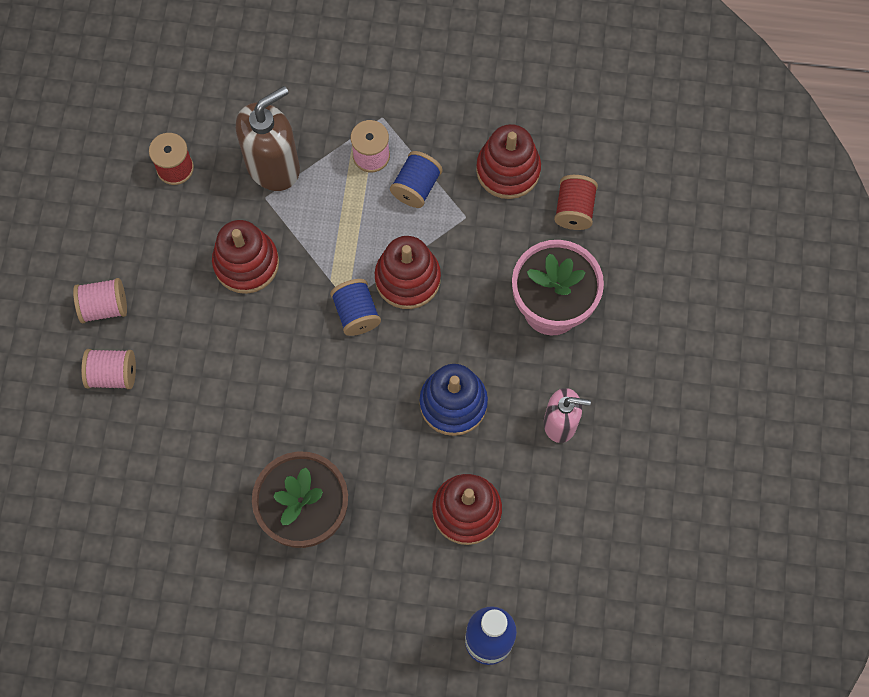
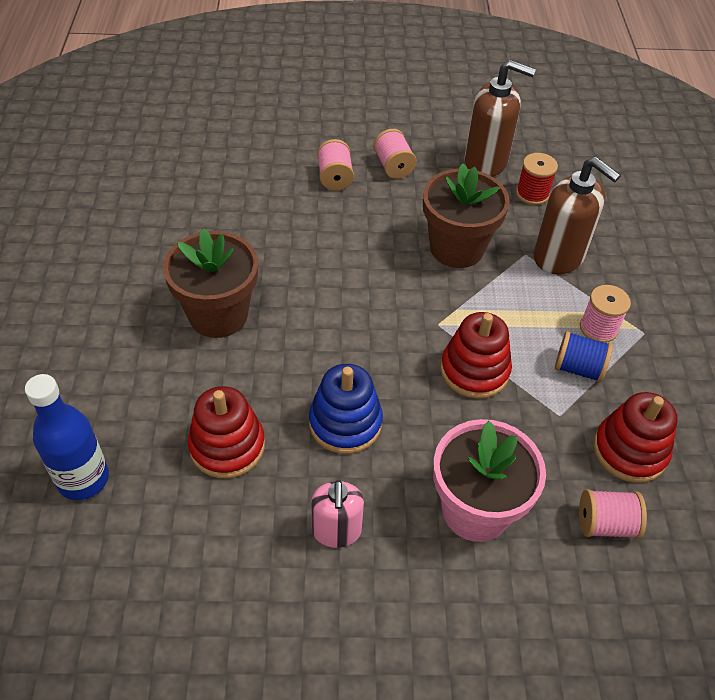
camera: 80 degrees right, 20 degrees down
red stacking toy [212,220,279,294] -> brown flower pot [423,163,510,268]
blue spool [330,279,381,336] -> none
red spool [554,175,598,230] -> pink spool [579,489,647,539]
none -> brown soap dispenser [465,60,536,177]

